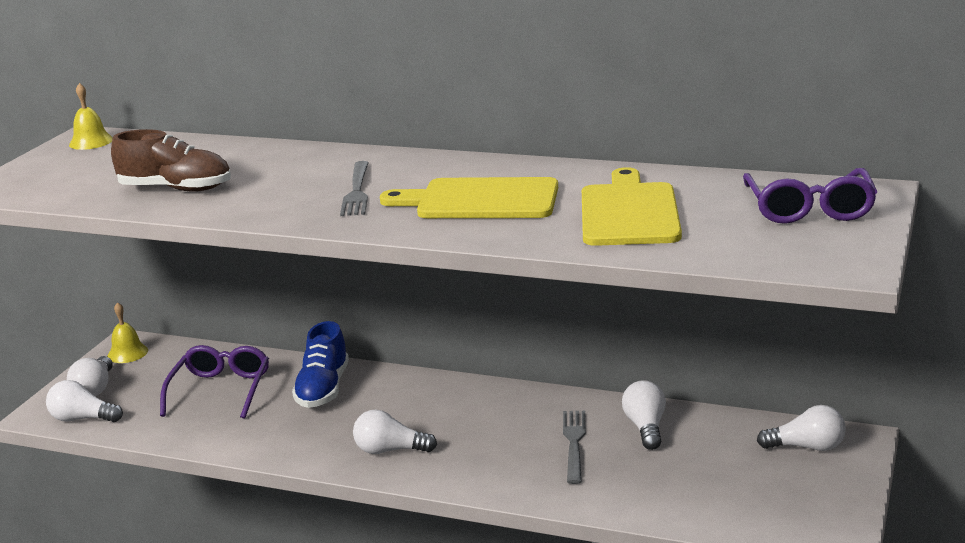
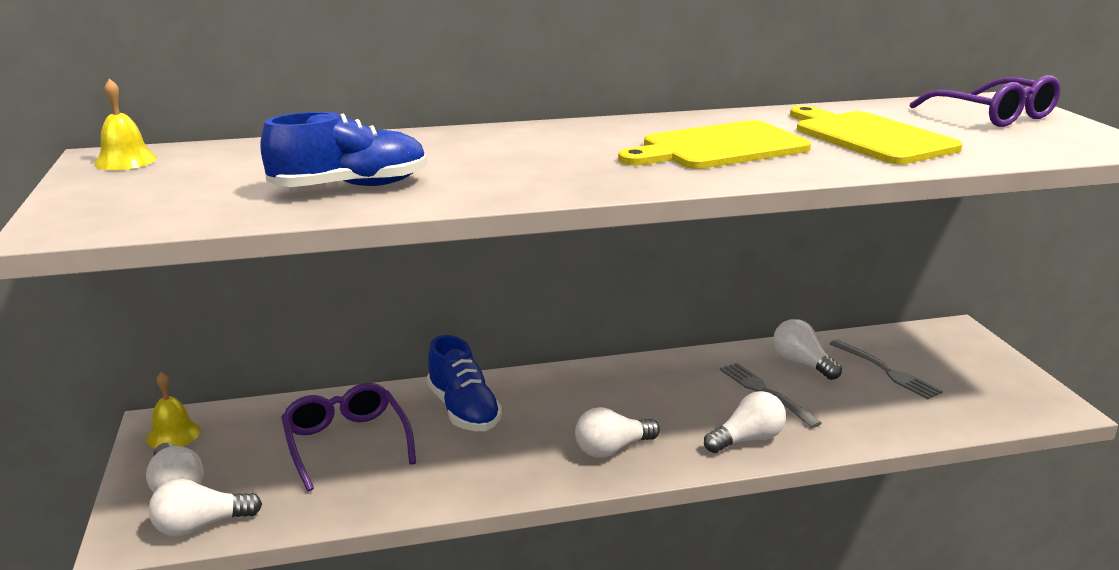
camera: 35 degrees left, 0 degrees up
brown shoe [111,129,231,192] -> blue shoe [260,112,427,187]
grey fork [340,161,368,216] -> grey fork moved to [829,340,943,399]
white light bulb [757,405,846,451] -> white light bulb moved to [704,391,786,453]

